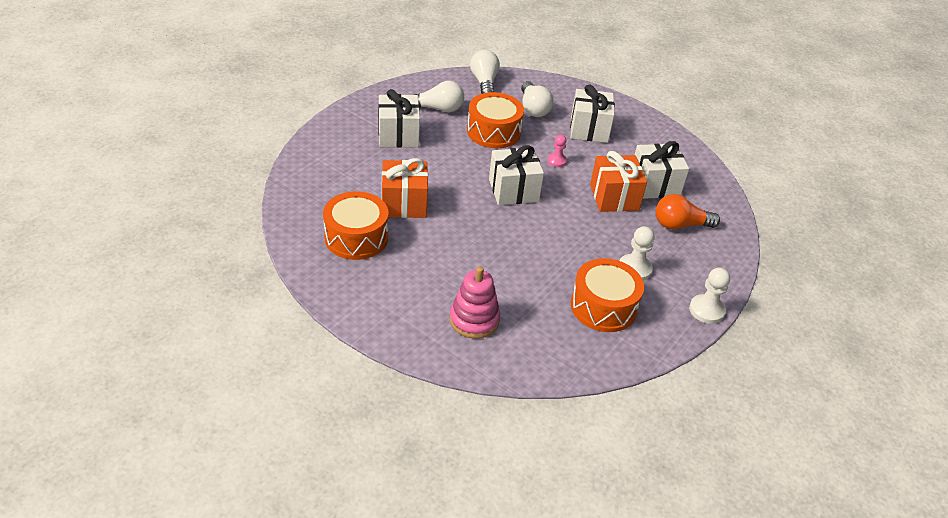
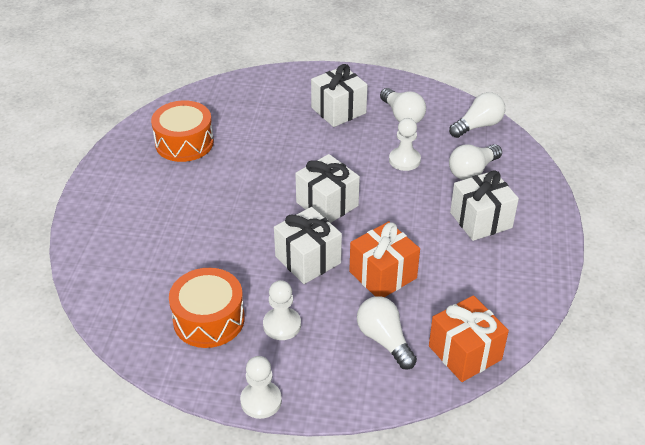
camera: 65 degrees right, 0 degrees up
orange gift [382,158,428,218] -> orange gift moved to [429,295,509,382]
pink stacking toy [449,266,500,339] -> none
orange drum [467,92,524,148] -> white pawn [389,118,421,171]
pink pawn [547,135,567,167] -> none
white gift [635,141,689,199] -> white gift moved to [274,207,342,284]
orange light bulb [656,194,720,230] -> white light bulb [357,296,417,369]

